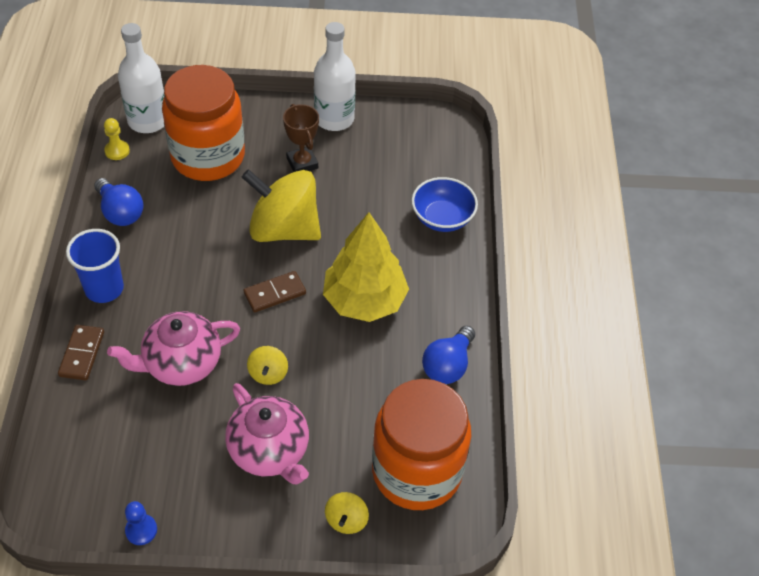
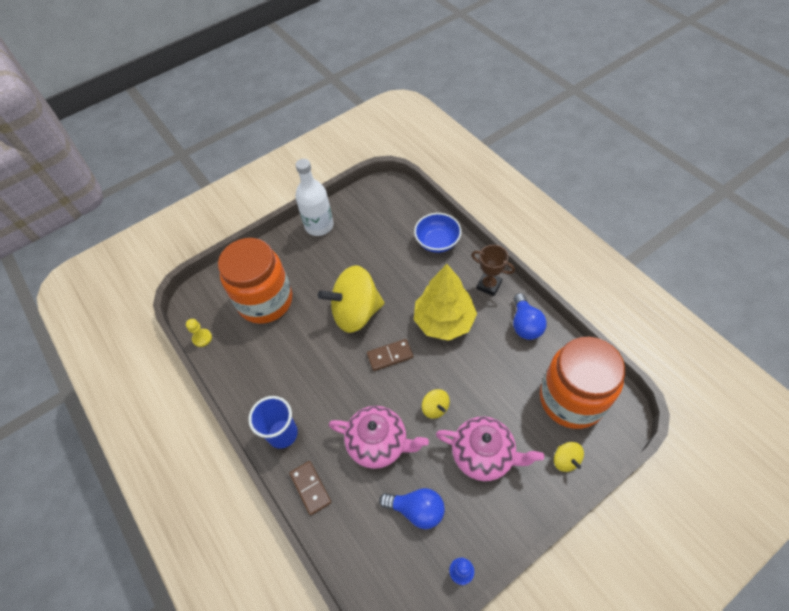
camera: 30 degrees left, 5 degrees up
blue light bulb [94,178,144,226] -> blue light bulb moved to [379,488,445,529]
pink teapot [107,311,240,386] -> pink teapot turned 105 degrees counterclockwise [329,406,429,469]
white bottle [118,23,164,133] -> none
brown domino [243,271,306,313] -> brown domino turned 45 degrees clockwise [367,339,413,371]
brown trophy [283,104,319,172] -> brown trophy moved to [471,245,515,296]

